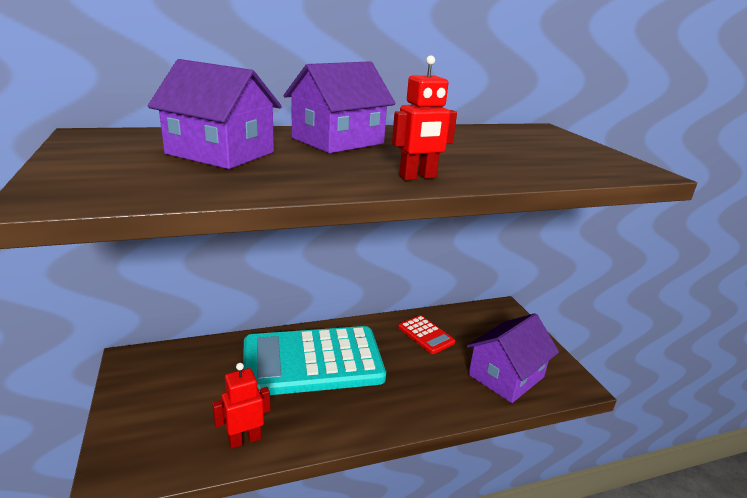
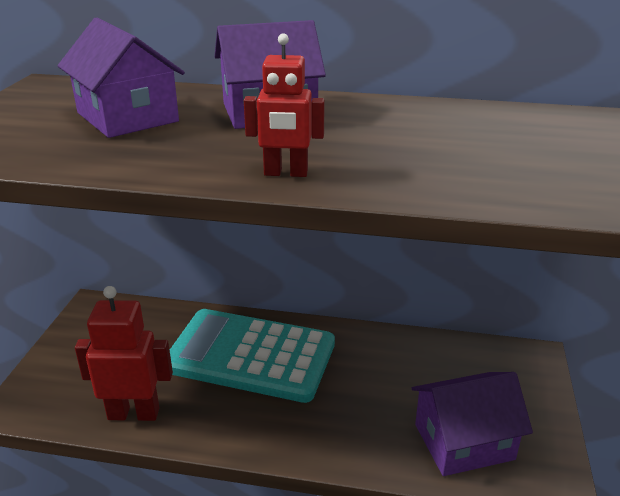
camera: 30 degrees right, 5 degrees up
red robot [212,363,270,449] -> red robot [75,286,173,421], size x1.54
red calculator [398,315,455,354] -> none

